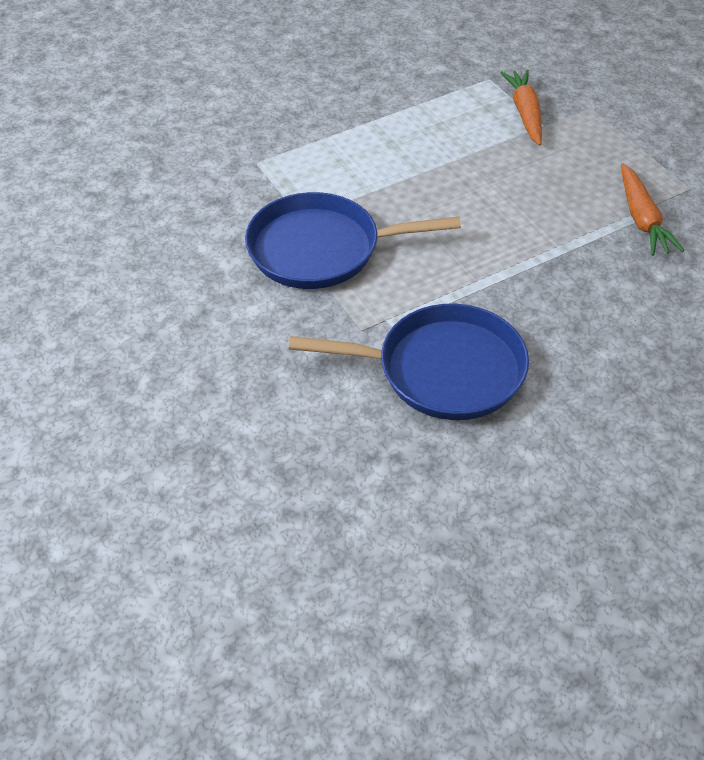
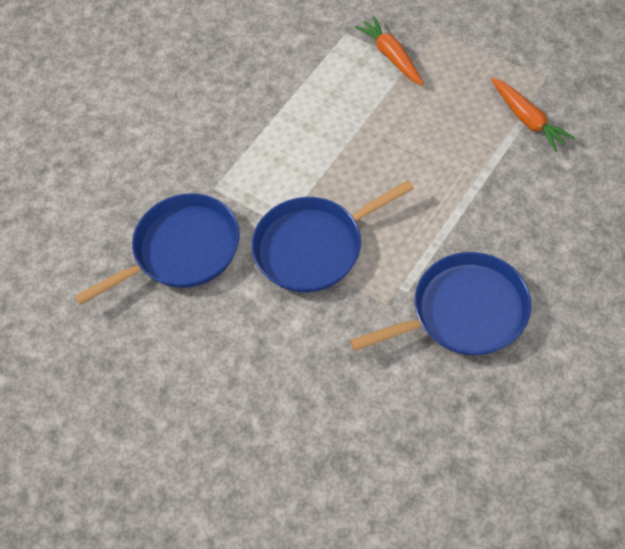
camera: 20 degrees left, 10 degrees up
none -> blue pan [75,193,240,305]

